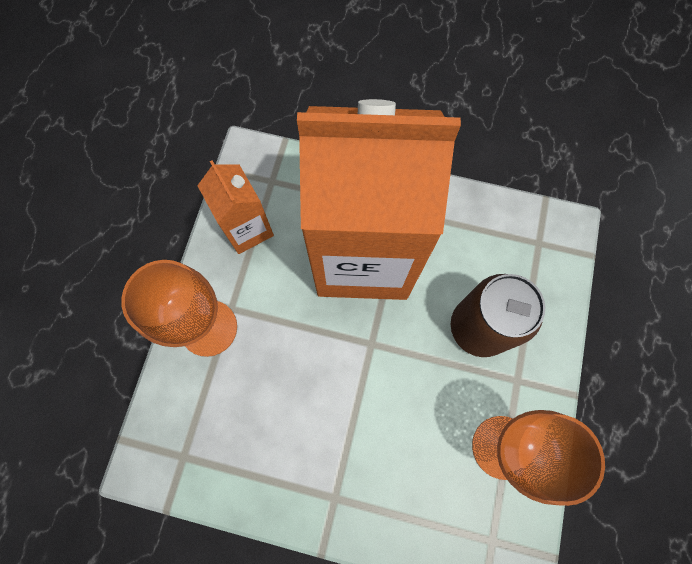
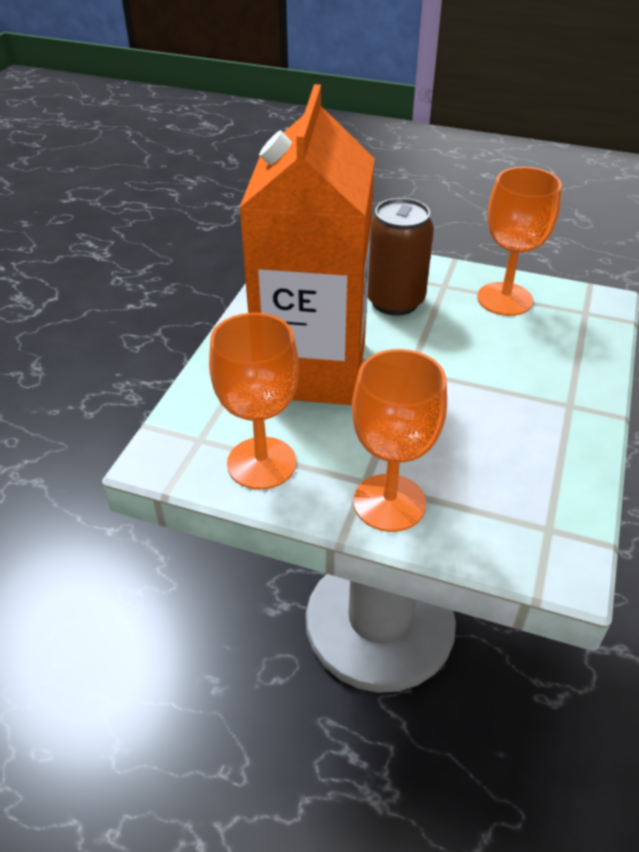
camera: 85 degrees left, 30 degrees down
orange carton [197,161,274,254] -> orange goblet [209,313,299,490]

